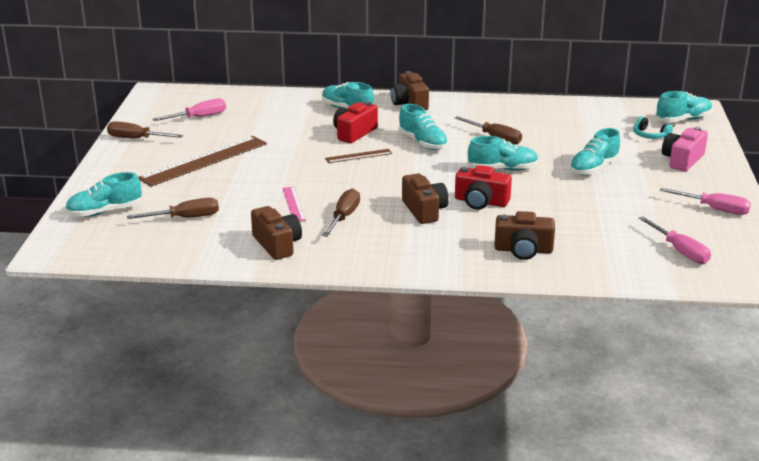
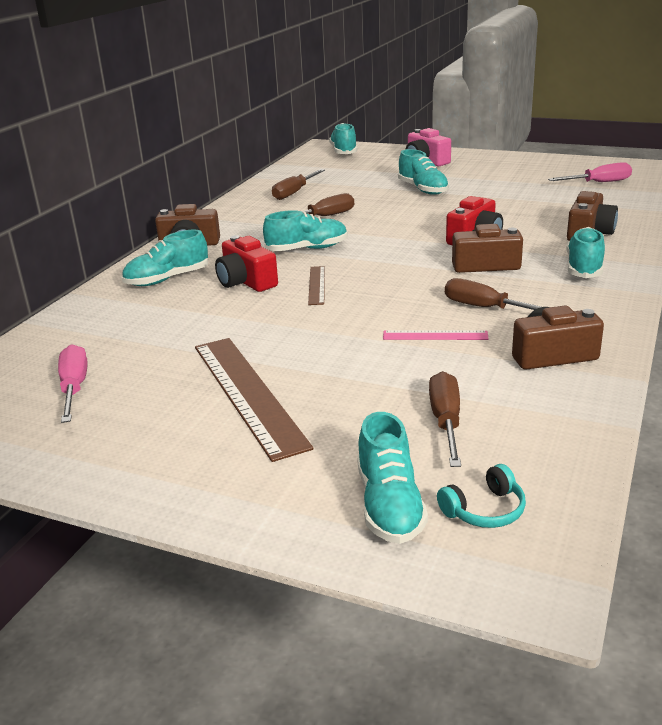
camera: 70 degrees left, 0 degrees up
brown screwdriver [107,121,183,138] -> brown screwdriver moved to [272,169,325,200]
turquoise shoe [467,136,539,171] -> turquoise shoe moved to [566,227,605,278]
turquoise headphones [633,116,673,139] -> turquoise headphones moved to [437,464,526,528]
pink screwdriver [660,188,751,215] -> none

